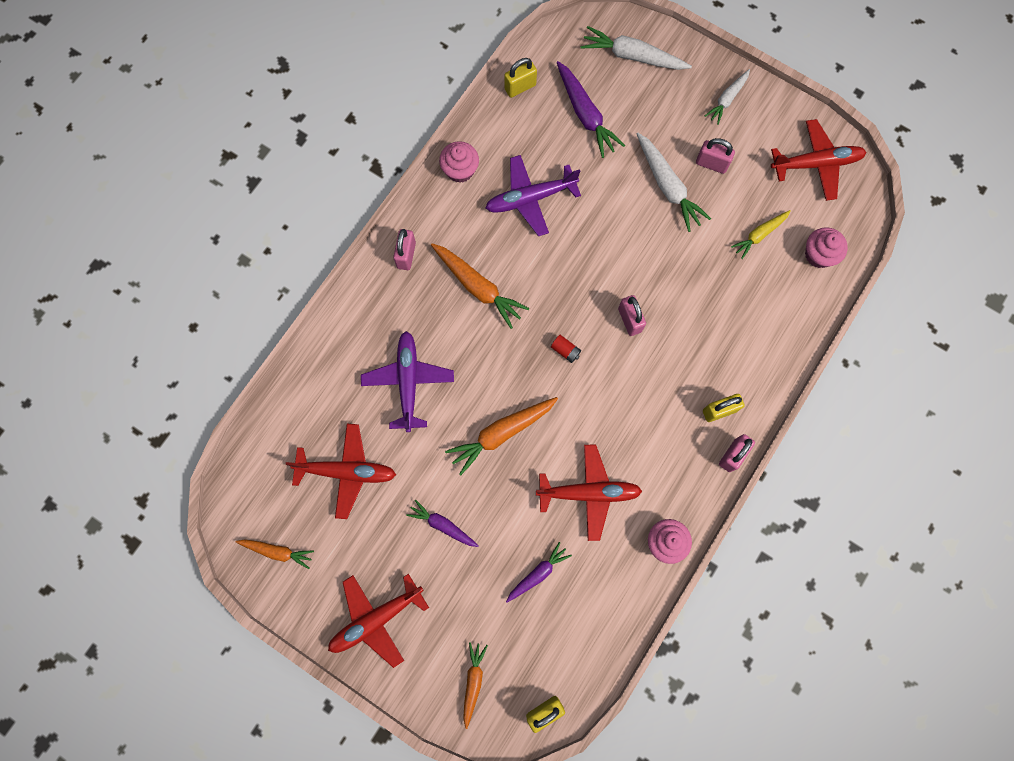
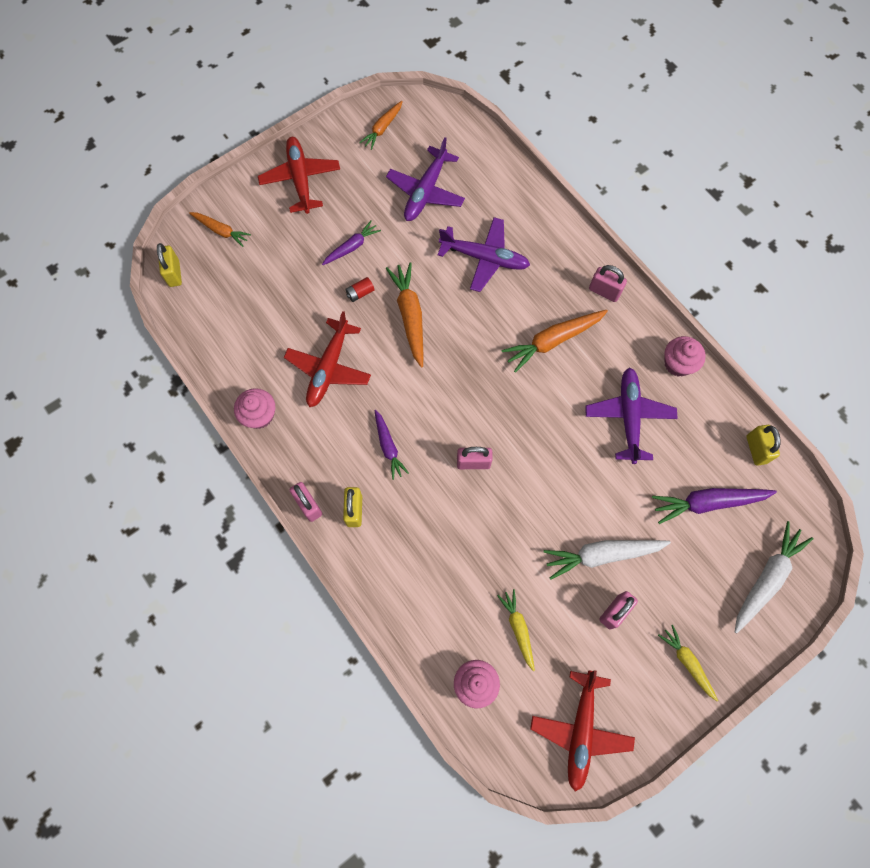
camera: 110 degrees right, 5 degrees down
red plane [286,424,396,519] -> purple plane [386,137,465,221]
purple carrot [506,542,572,603] -> purple carrot moved to [374,410,409,480]
red battery [551,335,581,363] -> red battery moved to [346,277,374,302]
white carrot [705,69,750,125] -> yellow carrot [658,625,718,701]

